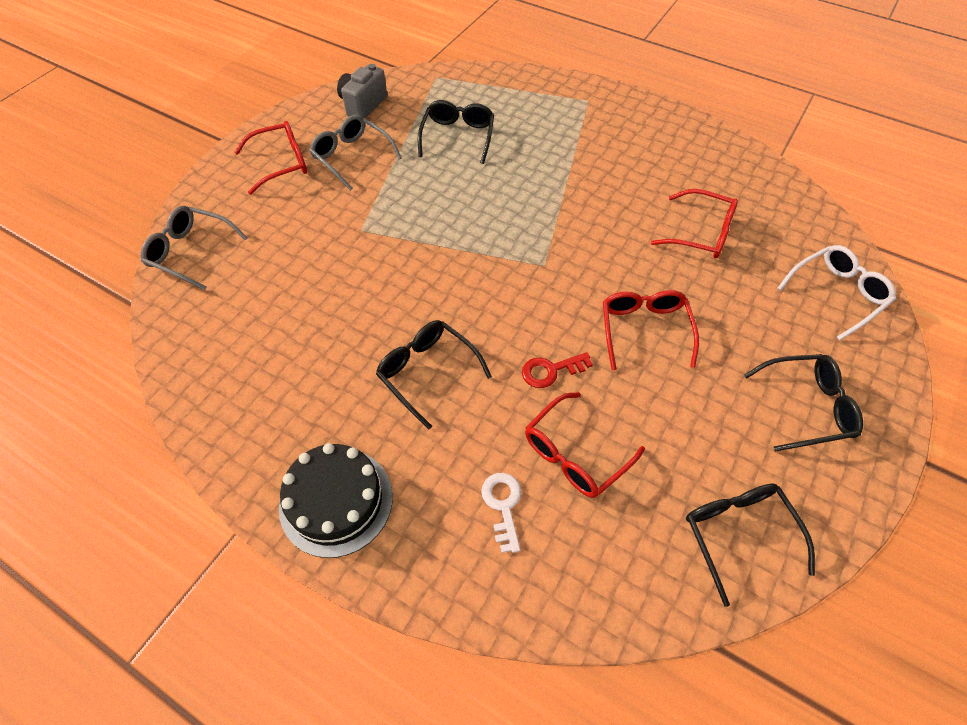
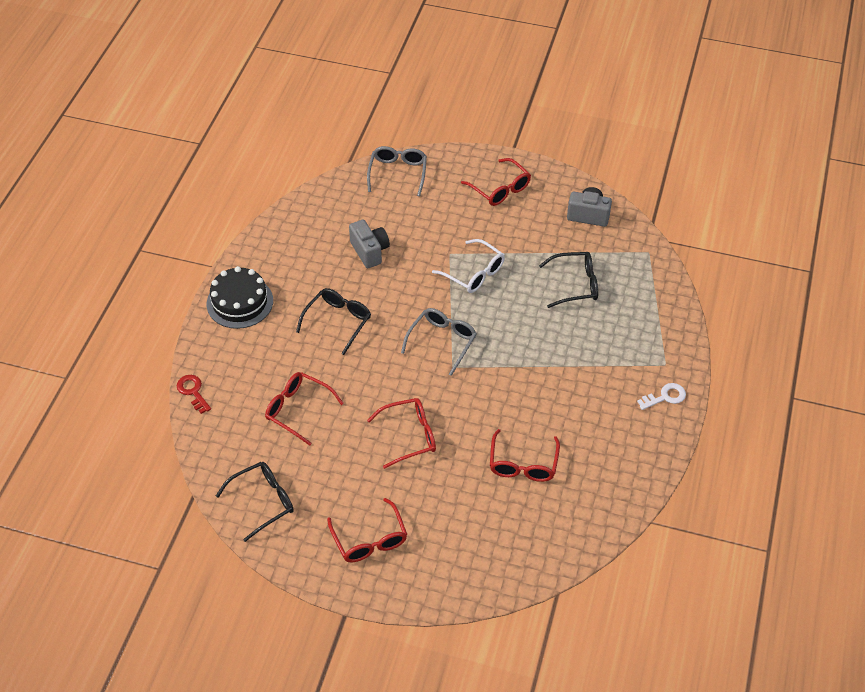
camera: 75 degrees right, 5 degrees down
grey glasses [309,115,402,191] -> grey glasses moved to [401,308,477,376]
white key [481,473,521,553] -> white key moved to [637,383,686,410]
red key [522,352,593,388] -> red key moved to [177,375,211,414]
black glasses [744,354,863,452] -> red glasses [327,498,407,562]
white glasses [777,245,896,340] -> white glasses moved to [432,239,505,293]
none -> grey camera [349,220,390,268]

